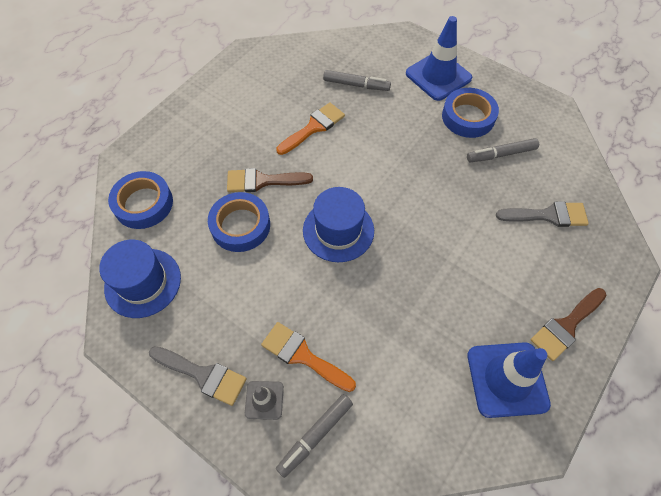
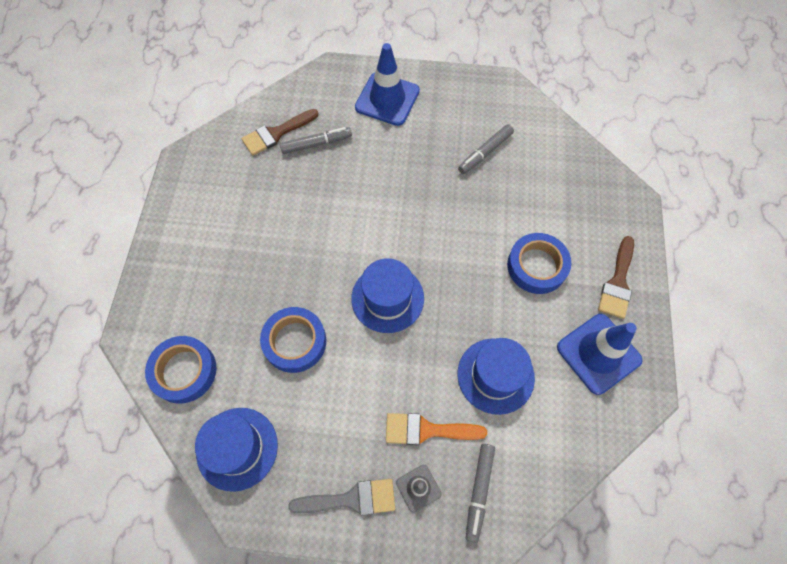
camera: 30 degrees left, 5 degrees up
brown brush [227,168,313,192] -> brown brush moved to [242,109,318,156]
orange brush [276,102,345,155] -> none
blue tape [442,88,499,138] -> blue tape moved to [507,233,571,294]
grey brush [496,201,589,227] -> none
none -> blue hat [457,338,535,415]

